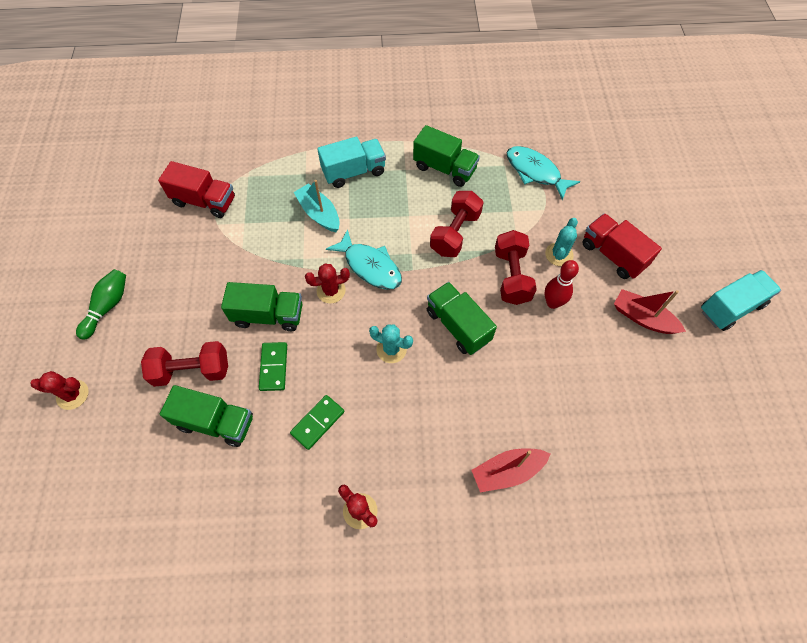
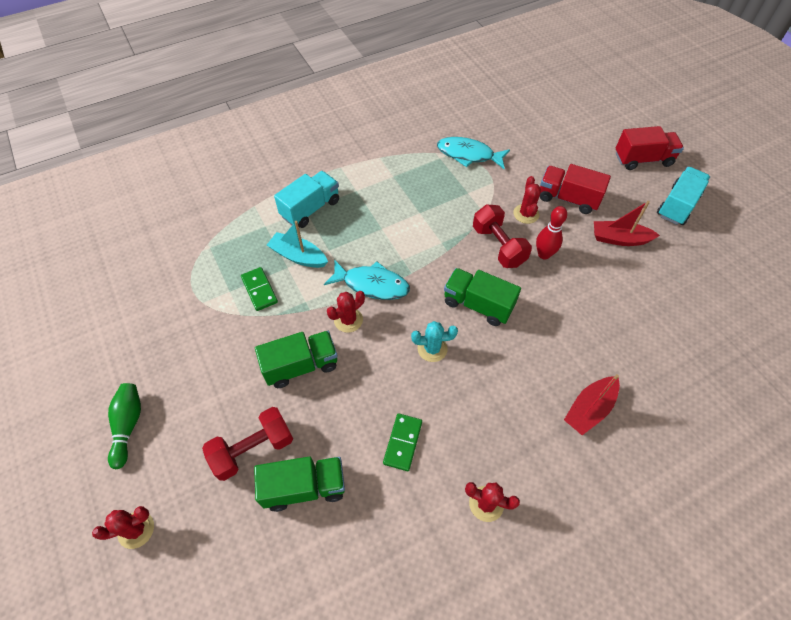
camera: 25 degrees left, 5 degrees down
red truck [158,161,235,218] -> red truck moved to [616,126,684,170]
green domino [259,342,287,391] -> green domino moved to [241,267,278,311]
green truck [413,125,480,187] -> none
red dumbbell [430,191,484,257] -> none
turquoise cactus [545,218,578,266] -> red cactus [514,176,541,224]

